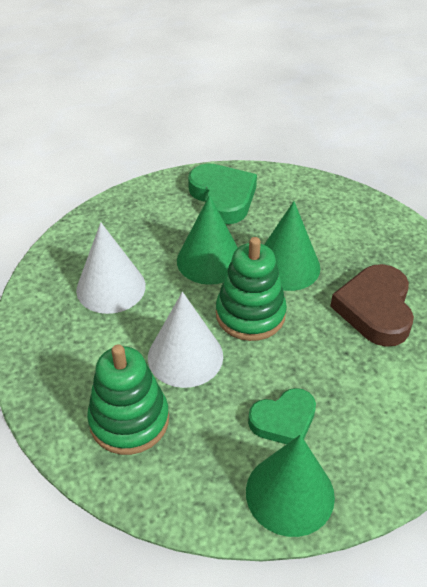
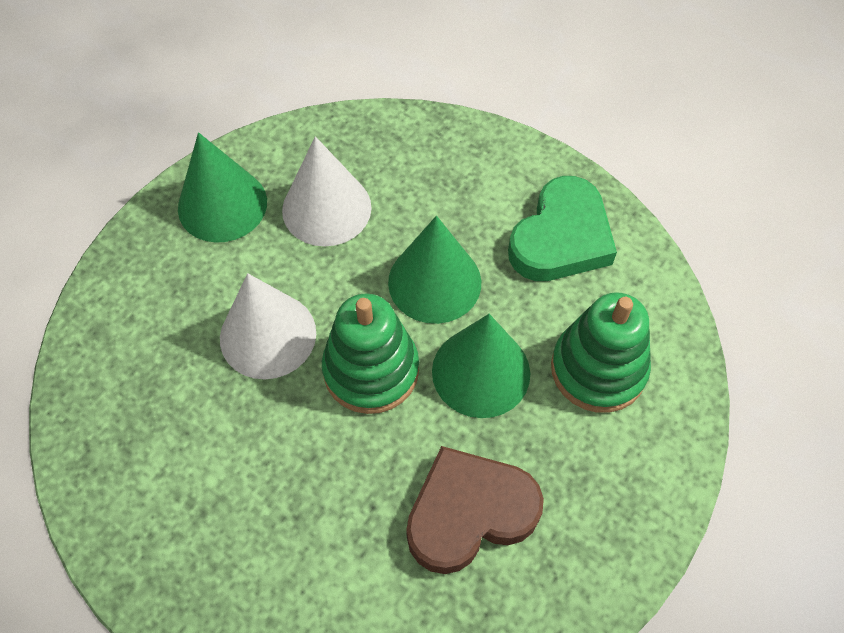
camera: 60 degrees right, 15 degrees up
green stacking toy [87,344,169,455] -> green stacking toy moved to [551,292,651,413]
green cone [246,435,335,537] -> green cone moved to [178,132,267,243]
green heart [248,388,316,444] -> none

